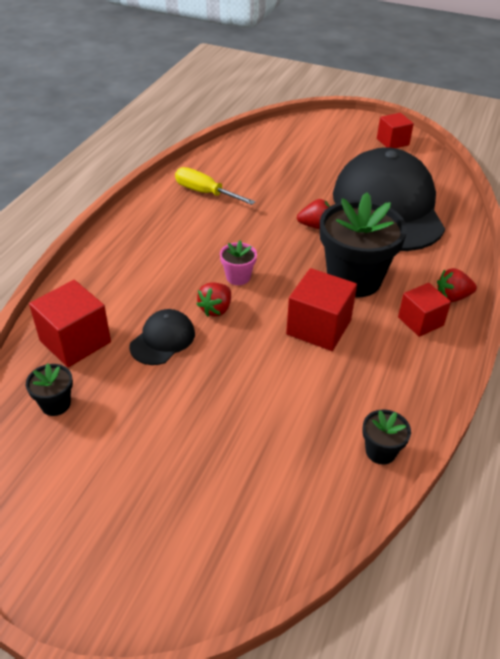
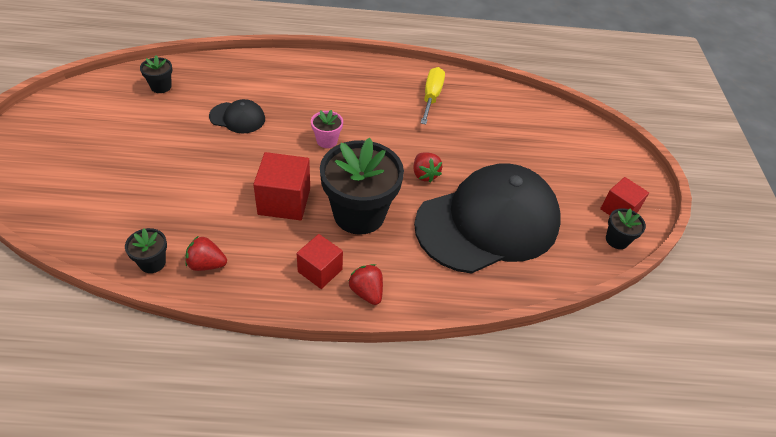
camera: 65 degrees right, 5 degrees up
red cube [29,280,111,367] -> none
red strawberry [196,282,231,317] -> red strawberry moved to [185,236,227,271]
none -> black flower pot [606,208,646,249]

